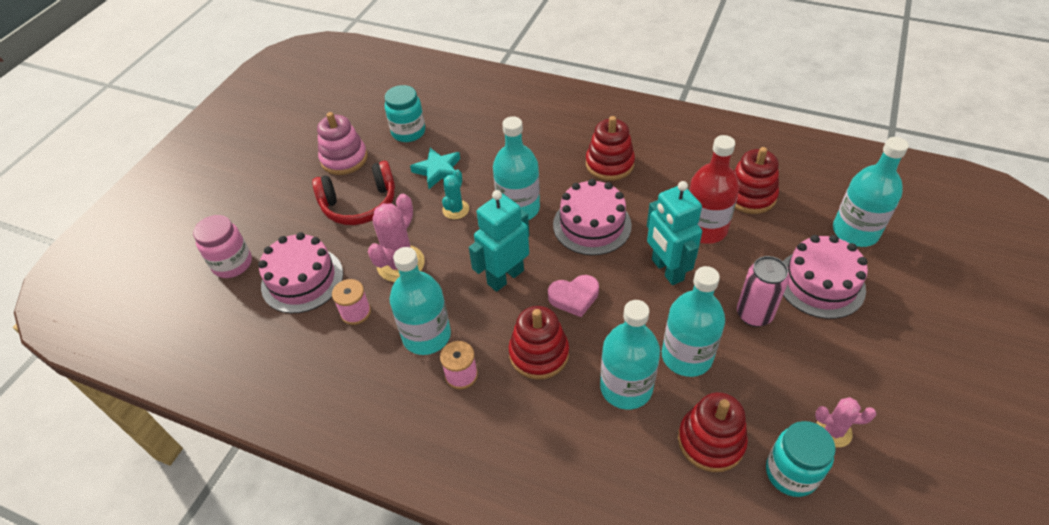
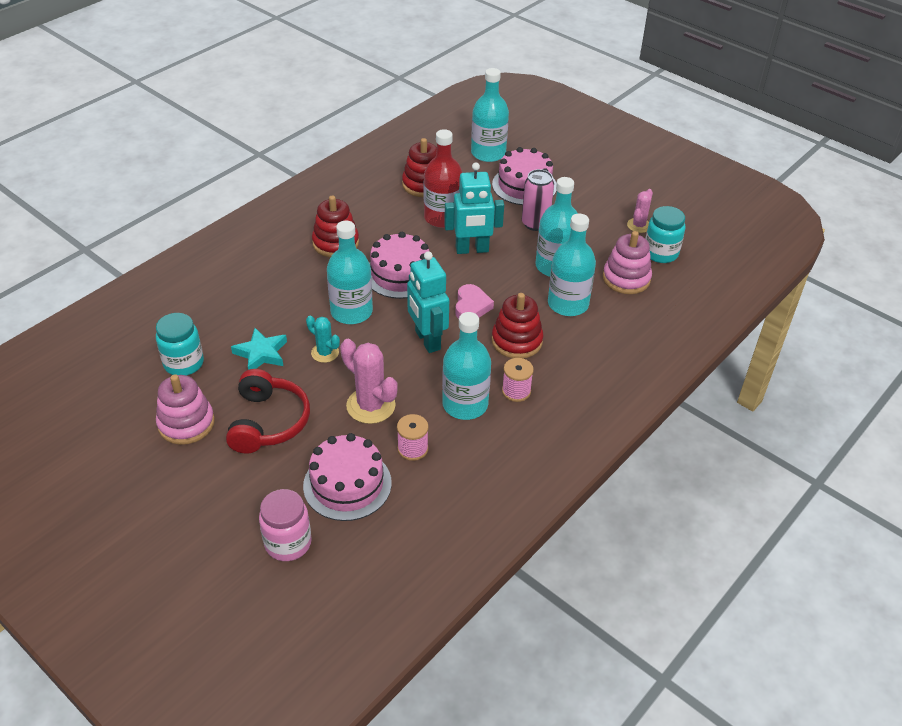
camera: 75 degrees left, 5 degrees down
red stacking toy [678,392,748,472] -> pink stacking toy [603,231,652,294]

